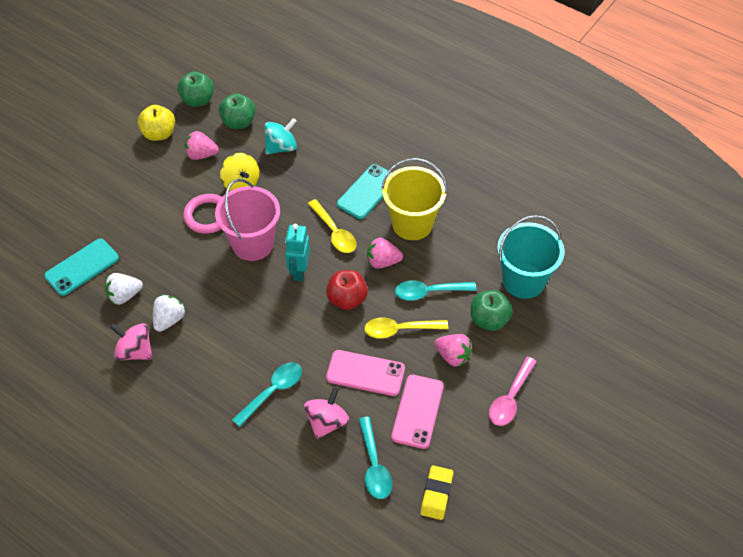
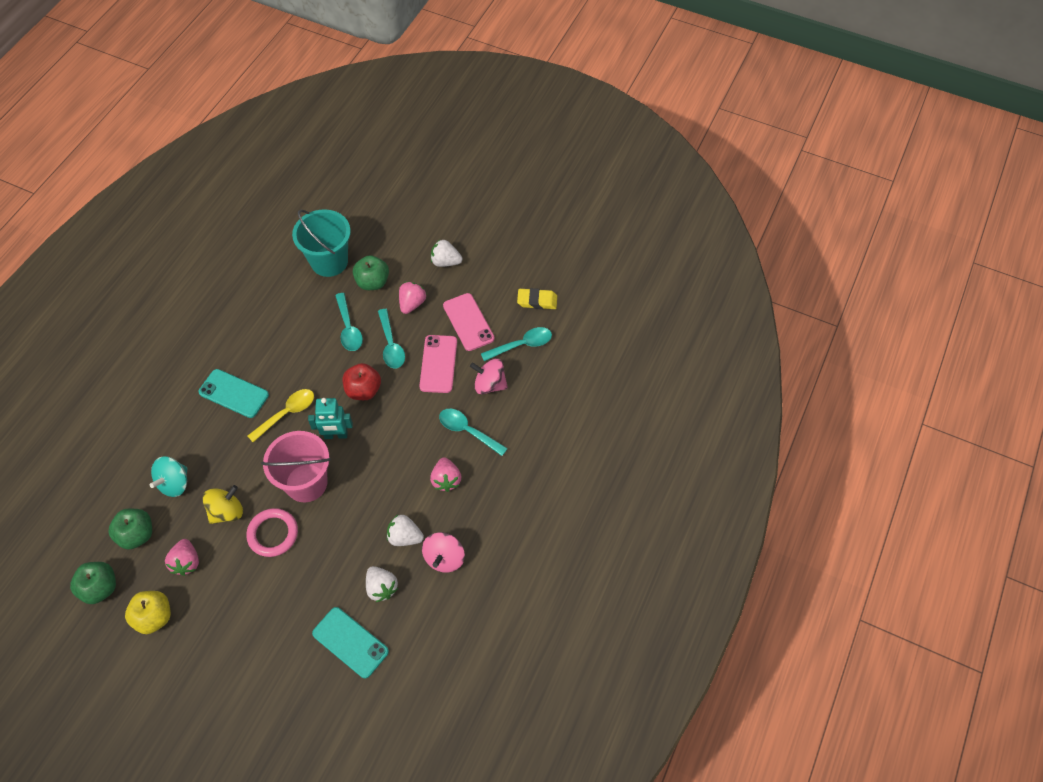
camera: 100 degrees left, 5 degrees up
turquoise spinning top [264,118,297,154] -> turquoise spinning top turned 105 degrees counterclockwise [150,456,188,497]
yellow spoon [364,317,448,338] -> turquoise spoon [378,309,405,368]
pink strawberry [367,238,403,269] -> pink strawberry moved to [430,457,461,492]
yellow bucket [381,158,447,240] -> none
pink phone [391,375,444,449] -> pink phone turned 60 degrees clockwise [443,293,495,351]
pink spoon [489,357,537,426] -> white strawberry [431,240,462,267]

